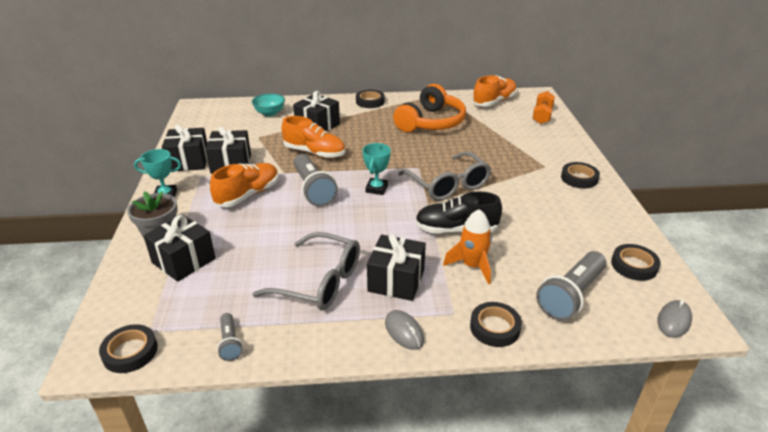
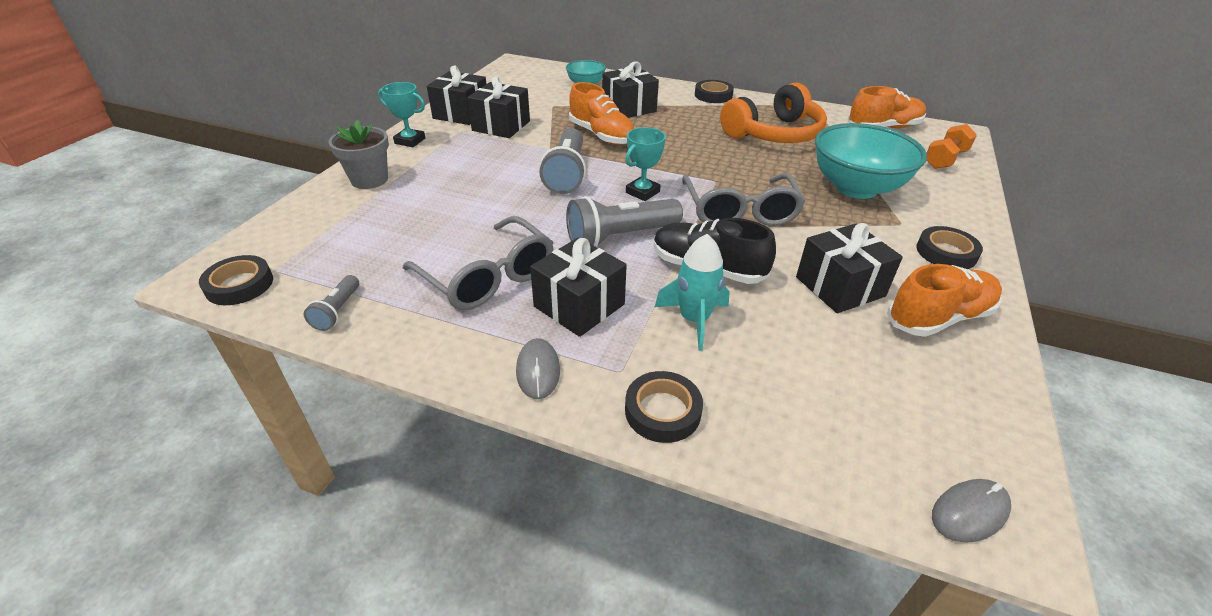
camera: 25 degrees right, 5 degrees up
black gift [143,214,216,282] -> black gift moved to [796,223,903,313]
orange shoe [210,163,279,207] -> orange shoe moved to [887,264,1002,337]
orange rocket [443,209,492,284] -> turquoise rocket [655,234,730,351]
grey flashlight [536,251,606,321] -> grey flashlight moved to [566,196,683,247]
black tape [611,244,661,281] -> none
none -> turquoise bowl [815,123,927,199]

